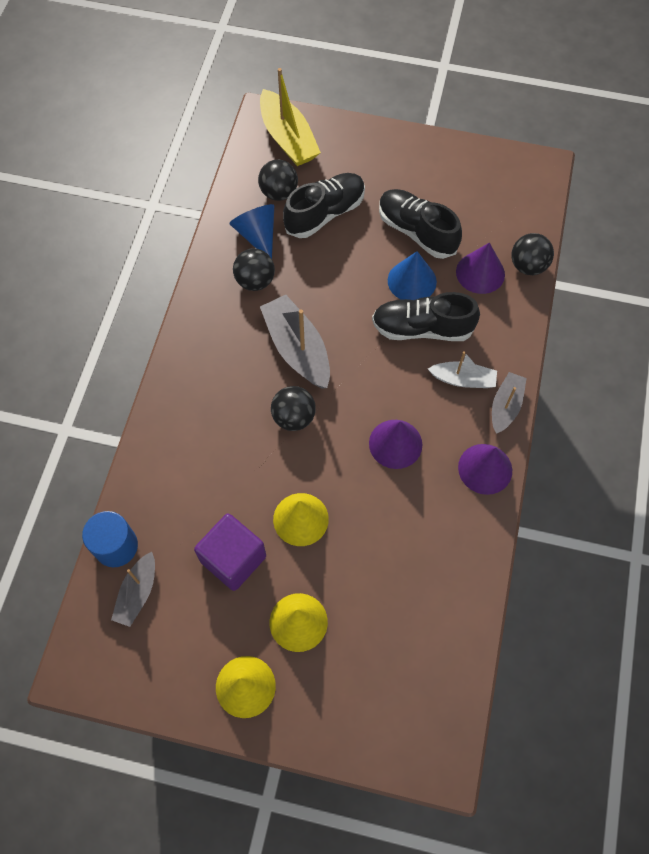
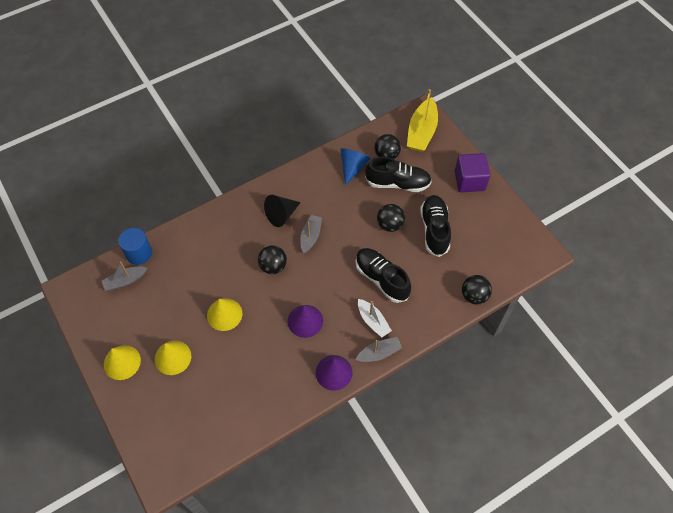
camera: 45 degrees right, 5 degrees down
purple cube [194,514,266,591] -> purple cube moved to [455,153,491,192]
black ball [233,248,275,291] -> black ball moved to [377,204,405,232]
grey boat [260,295,330,388] -> grey boat [300,215,322,253], size x0.60
blue cone [388,251,437,300] -> none
purple cone [456,243,505,294] -> none
none -> black cone [264,195,301,227]

